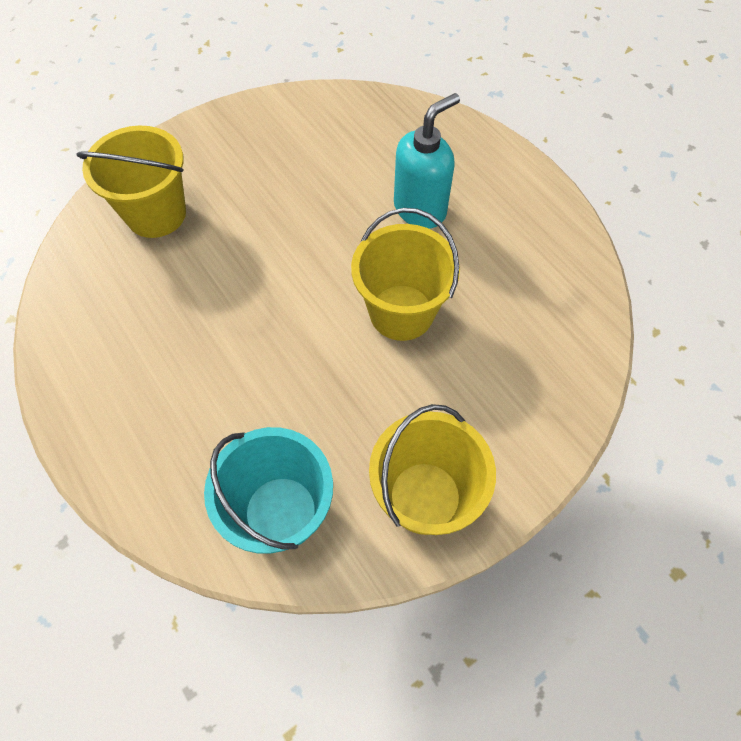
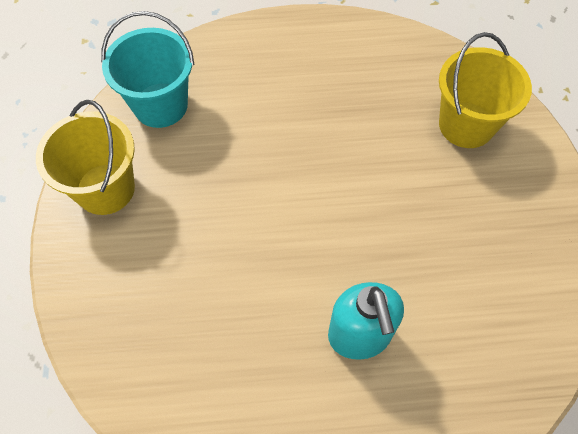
camera: 120 degrees right, 0 degrees up
yellow bucket [351,208,460,341] -> none

